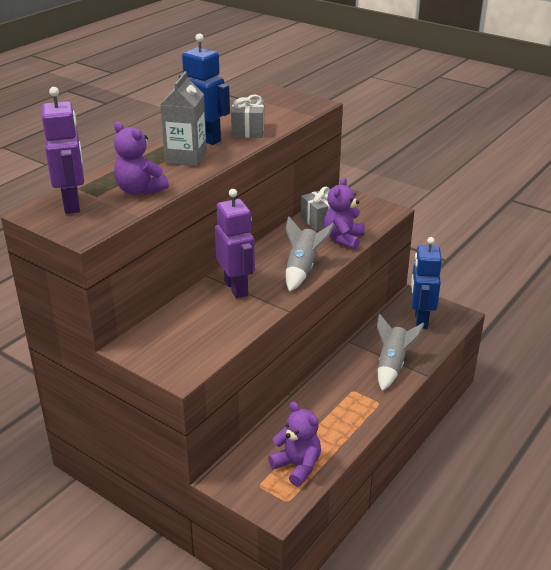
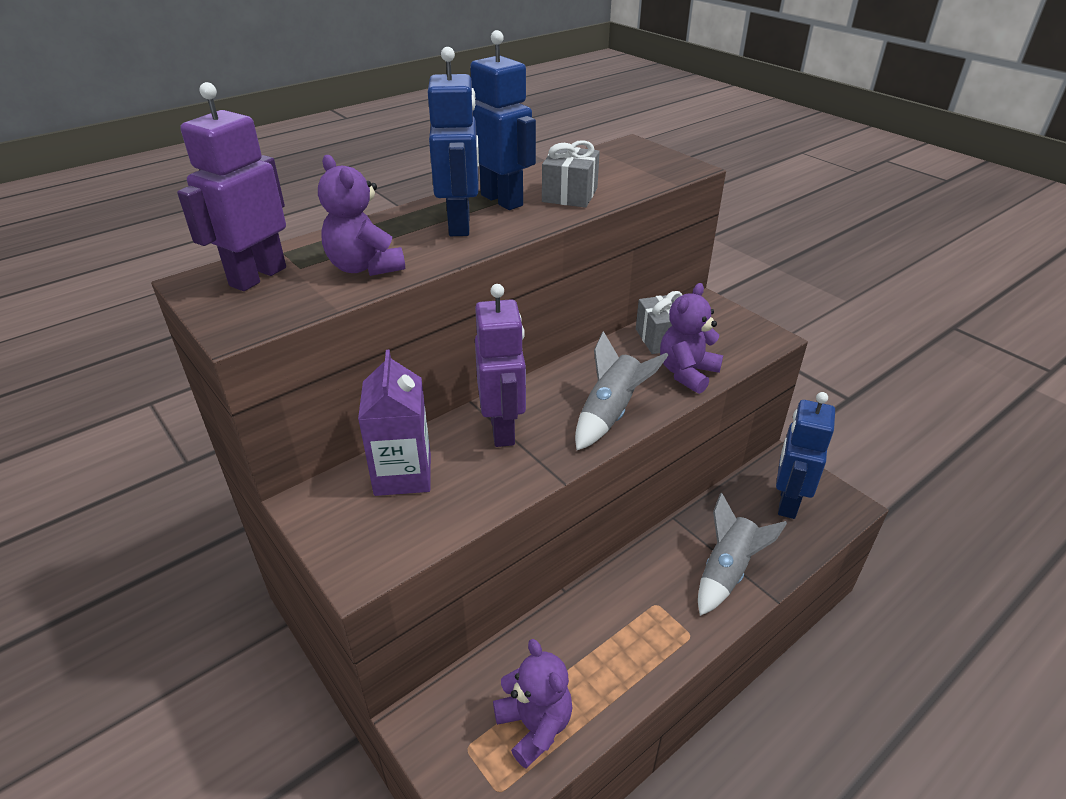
camera: 15 degrees right, 5 degrees up
purple robot [42,87,84,214] -> purple robot turned 150 degrees counterclockwise [177,82,286,291]
grey carton [160,71,207,166] -> blue robot [428,47,479,236]
none -> purple carton [358,350,431,496]

